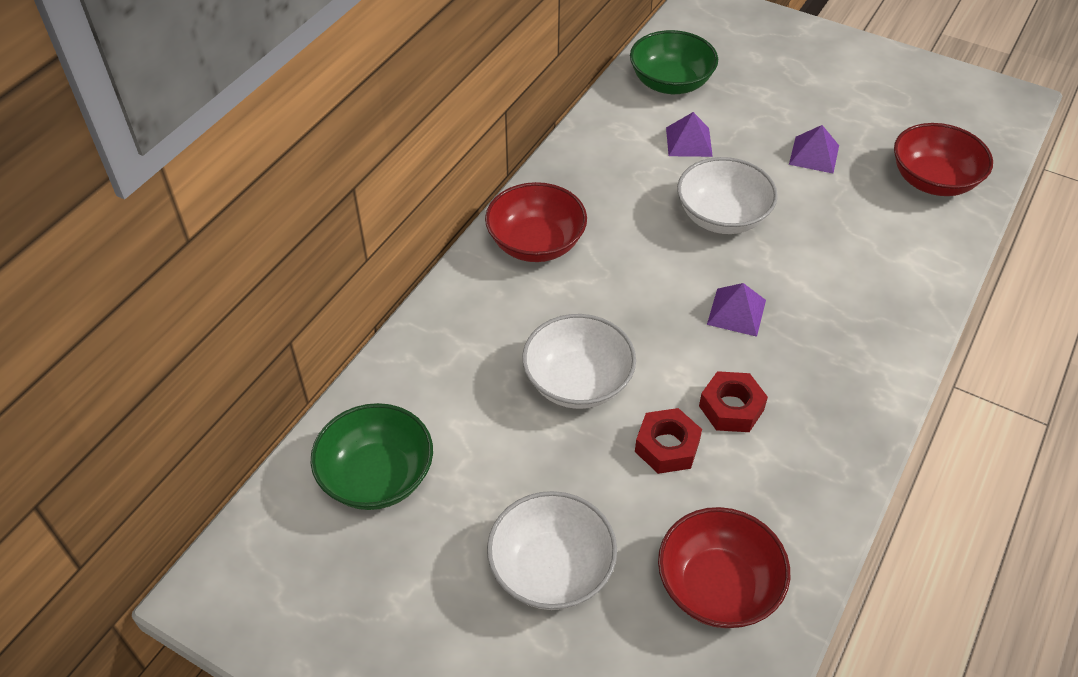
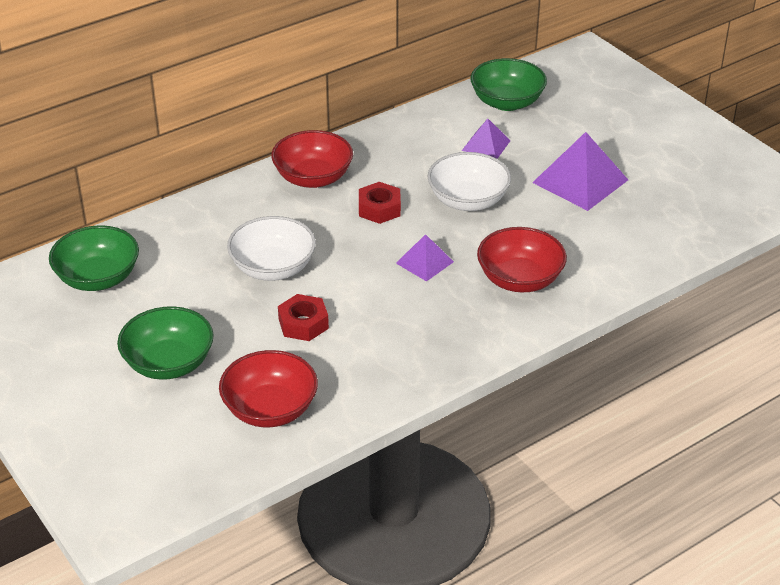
camera: 25 degrees right, 10 degrees down
white bowl [487,491,617,610] -> green bowl [117,306,214,380]
red nut [699,371,768,432] -> red nut moved to [359,182,401,224]
purple pyramid [789,125,839,173] -> purple pyramid [532,132,628,211], size x1.77
red bowl [894,123,993,196] -> red bowl moved to [477,227,567,292]

